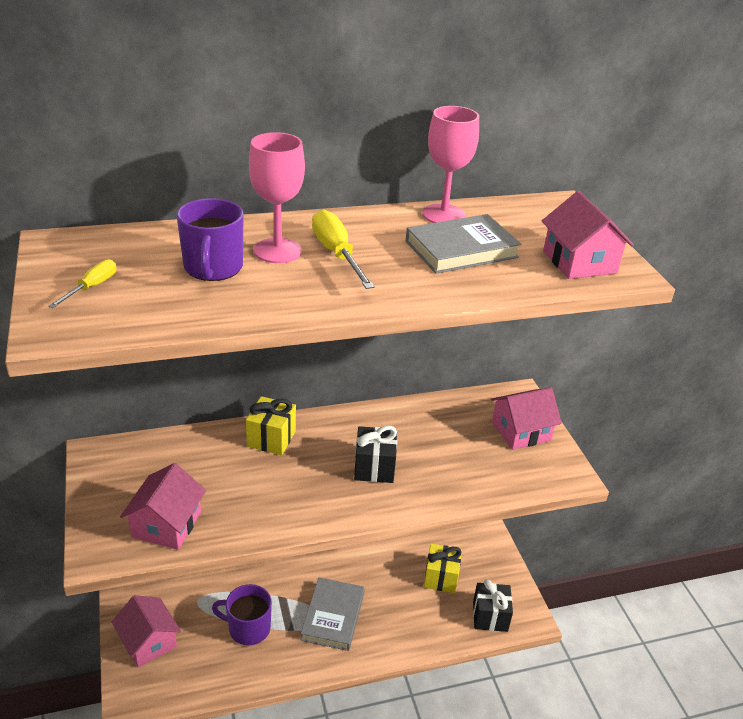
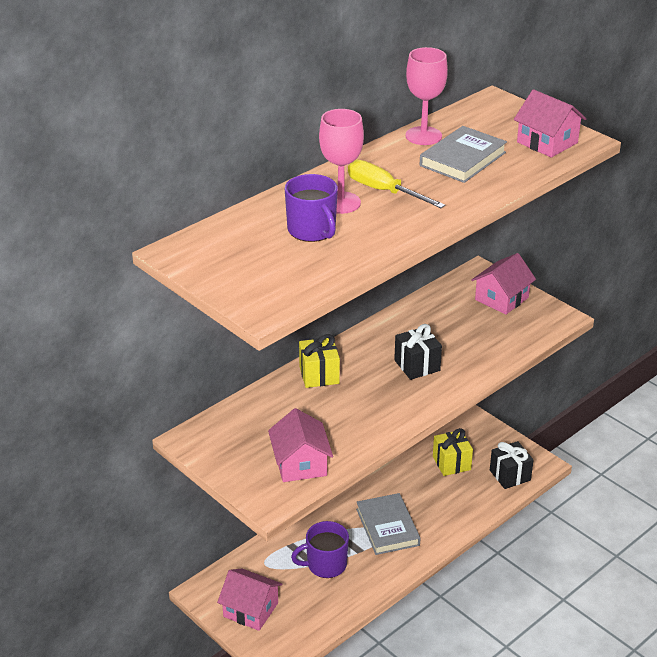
camera: 25 degrees left, 0 degrees up
yellow screwdriver [48,259,116,308] -> none

